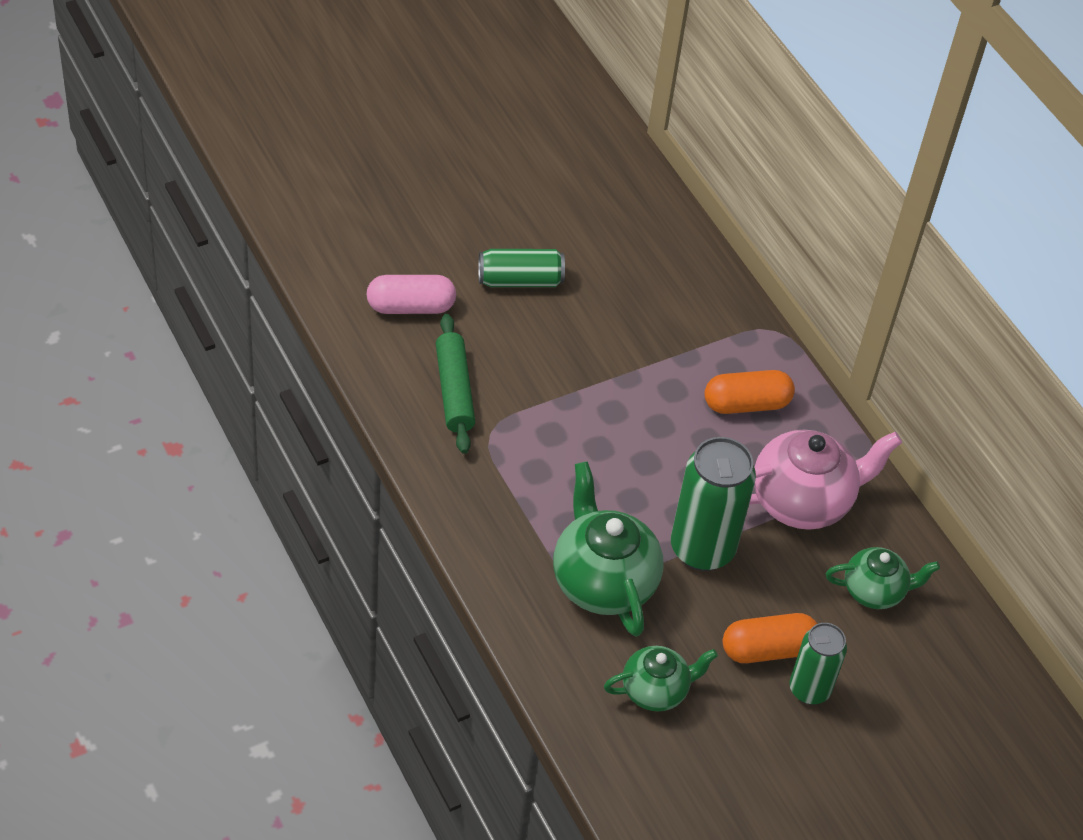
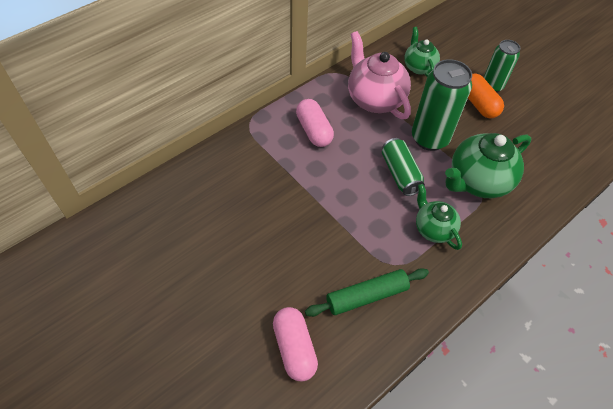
camera: 100 degrees left, 5 degrees up
green can [478,249,565,287] -> green can moved to [382,138,425,196]
green teapot [604,646,718,712] -> green teapot moved to [416,184,462,250]
orange capsule [705,370,795,414] -> pink capsule [296,99,334,147]

